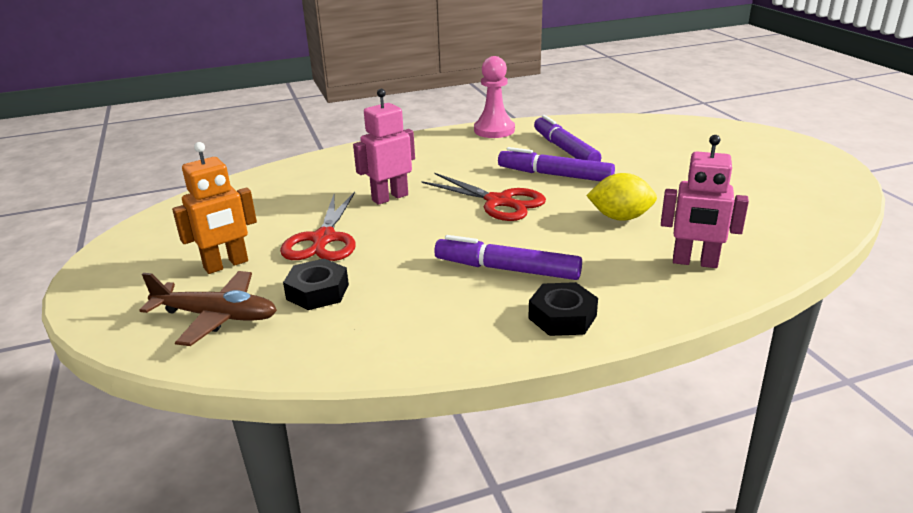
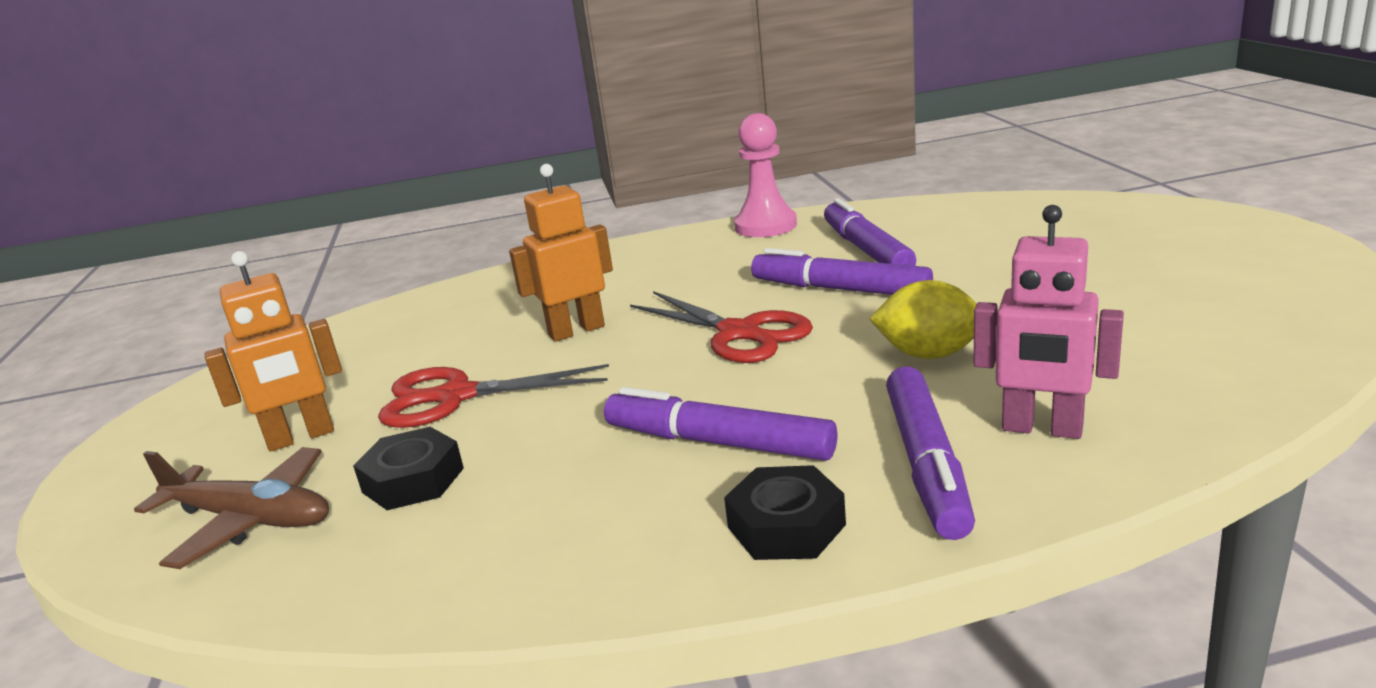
camera: 10 degrees right, 5 degrees down
red scissors [280,192,355,261] -> red scissors turned 75 degrees clockwise [378,364,609,428]
pink robot [353,89,415,205] -> orange robot [509,164,613,342]
none -> purple marker [886,366,975,540]

